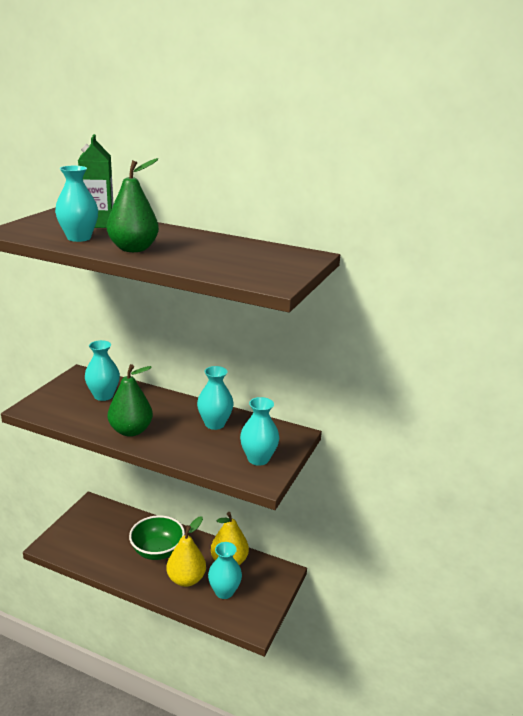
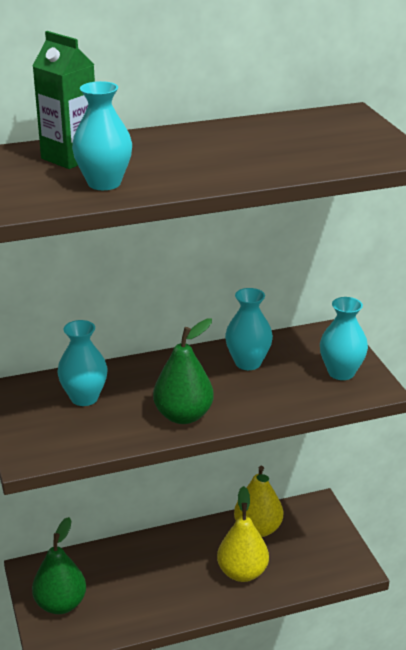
camera: 40 degrees left, 5 degrees up
green pear [107,158,159,252] -> green pear moved to [32,517,86,614]
green bowl [129,515,185,560] -> none
turquoise vase [208,542,242,599] -> none

